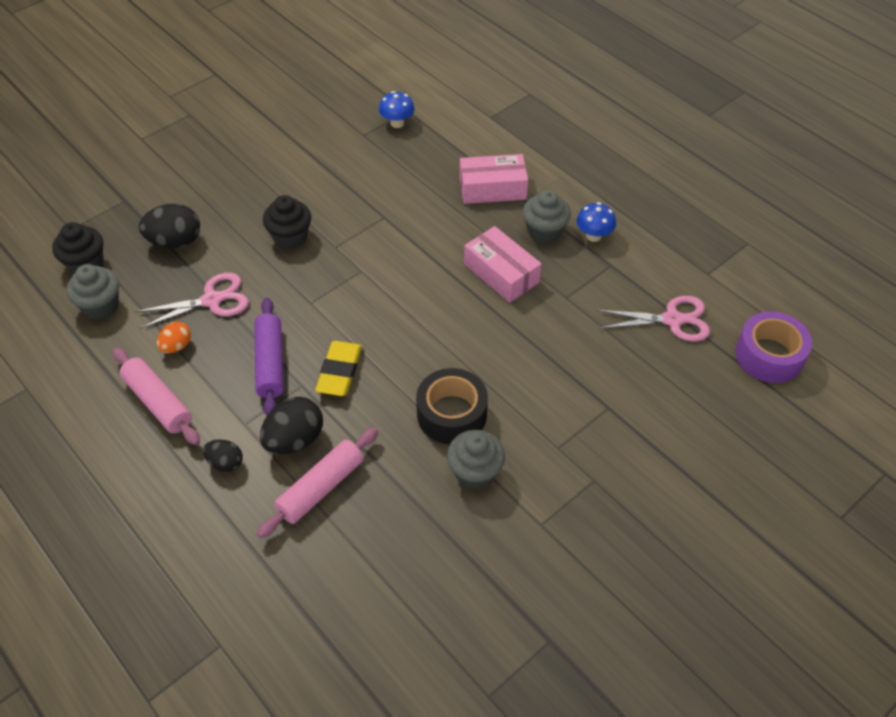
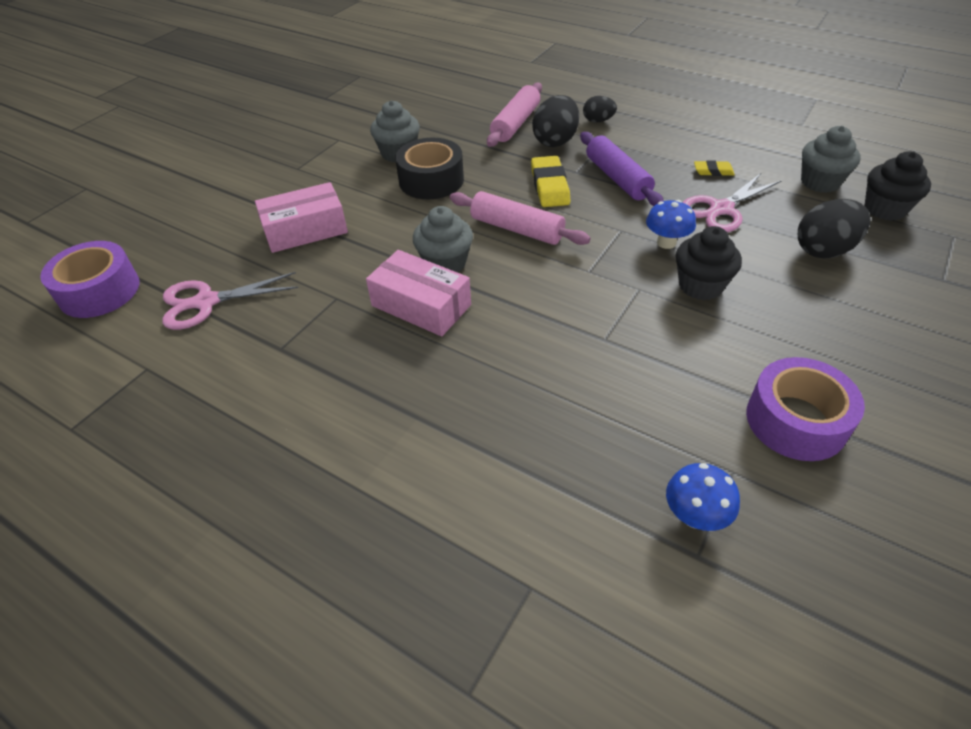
camera: 165 degrees right, 5 degrees down
pink rolling pin [113,348,200,445] -> pink rolling pin moved to [450,191,591,245]
orange egg [157,322,191,353] -> yellow eraser [694,160,735,176]
pink box [460,154,528,204] -> pink box moved to [255,182,348,253]
grey cupcake [523,190,571,244] -> grey cupcake moved to [413,206,473,273]
blue mushroom [576,202,616,242] -> blue mushroom moved to [646,200,696,249]
none -> purple tape [746,357,865,461]

